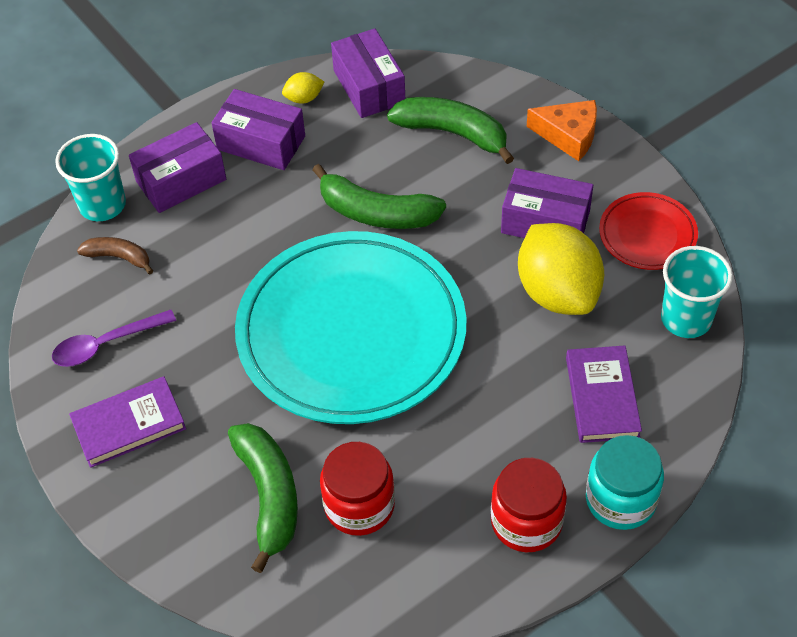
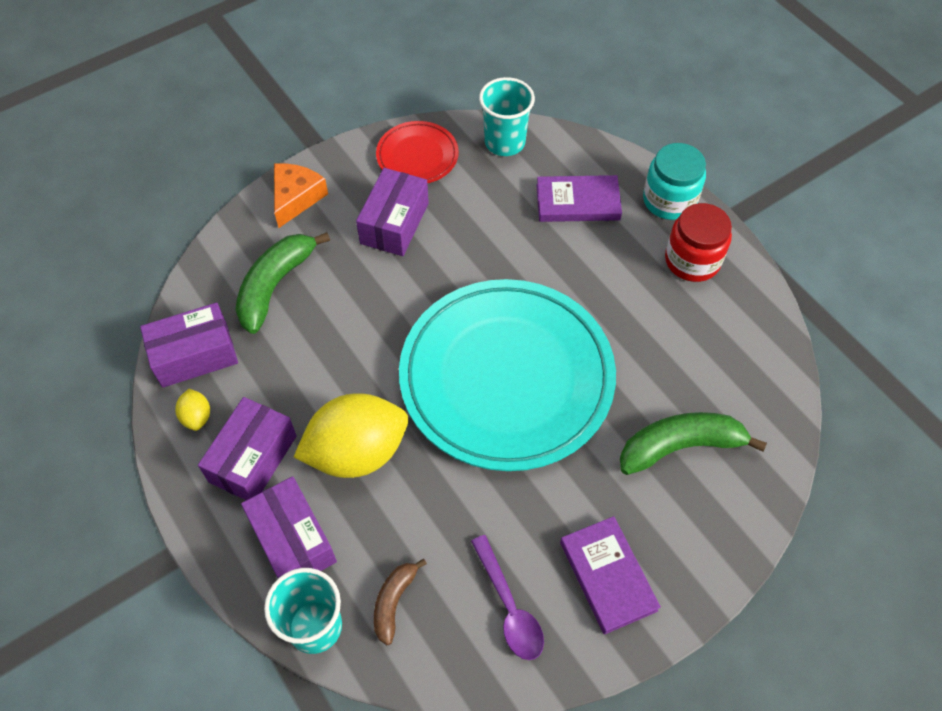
camera: 90 degrees left, 5 degrees up
green banana [313,164,446,229] -> none
red jar [320,442,395,536] -> none
yellow lemon [518,223,604,315] -> yellow lemon moved to [294,393,408,478]

